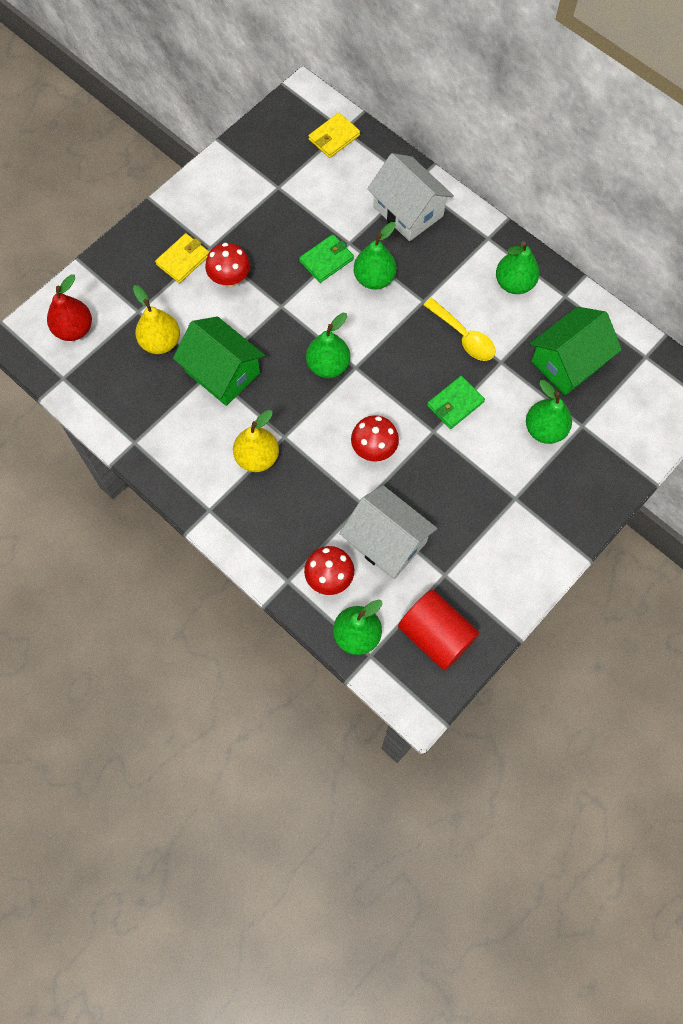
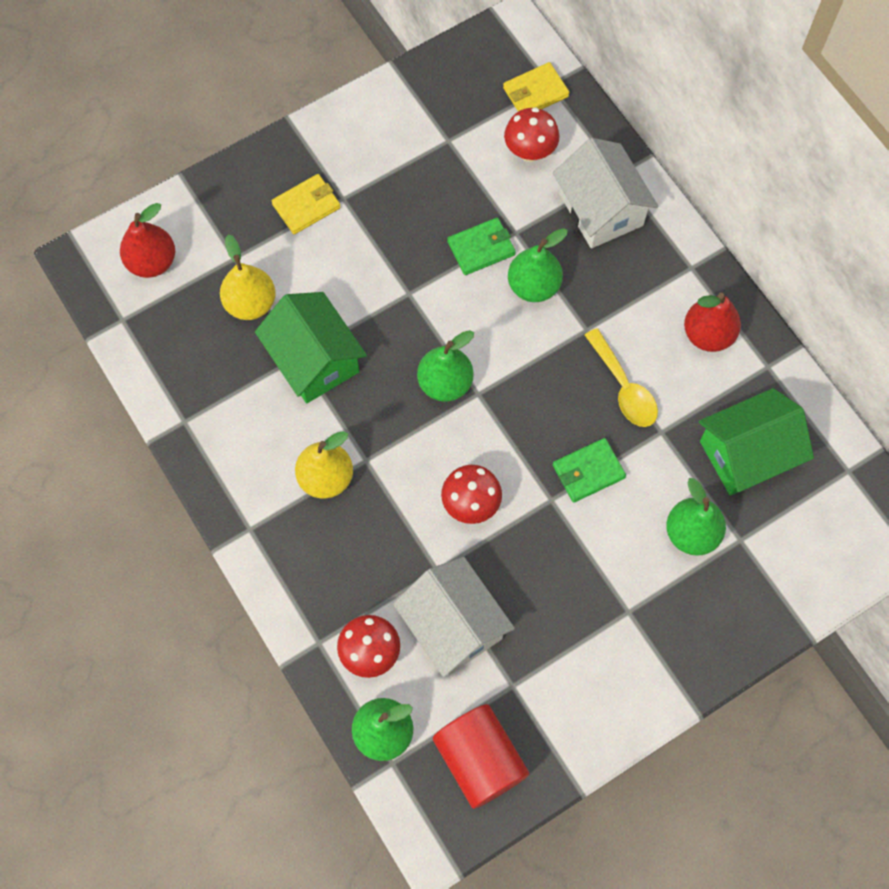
camera: 15 degrees right, 0 degrees up
red mushroom [205,243,250,287] -> red mushroom moved to [504,108,560,162]
green pear [496,241,540,294] -> red pear [684,293,741,352]

